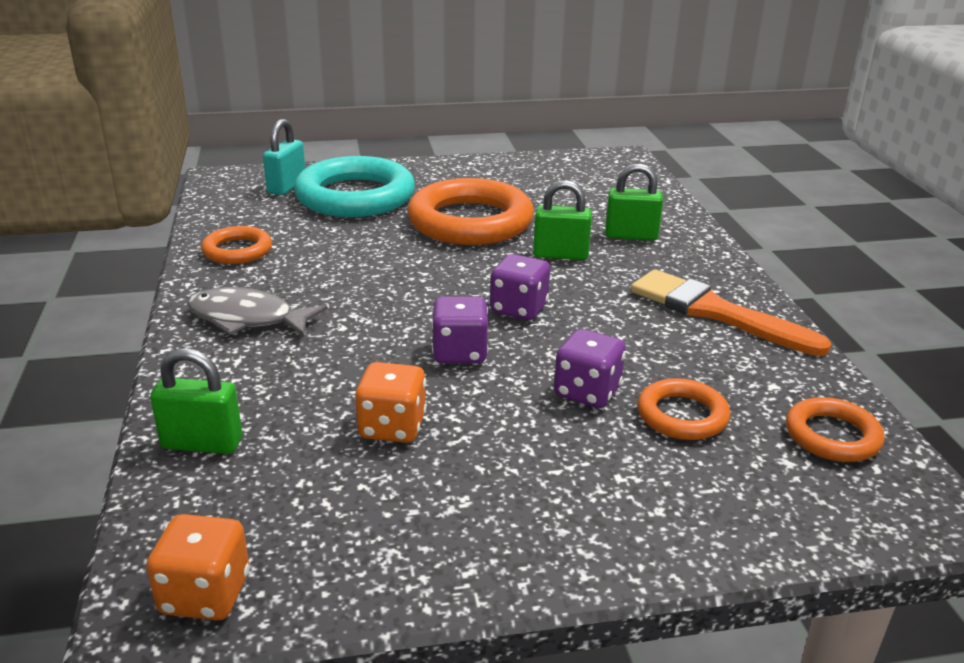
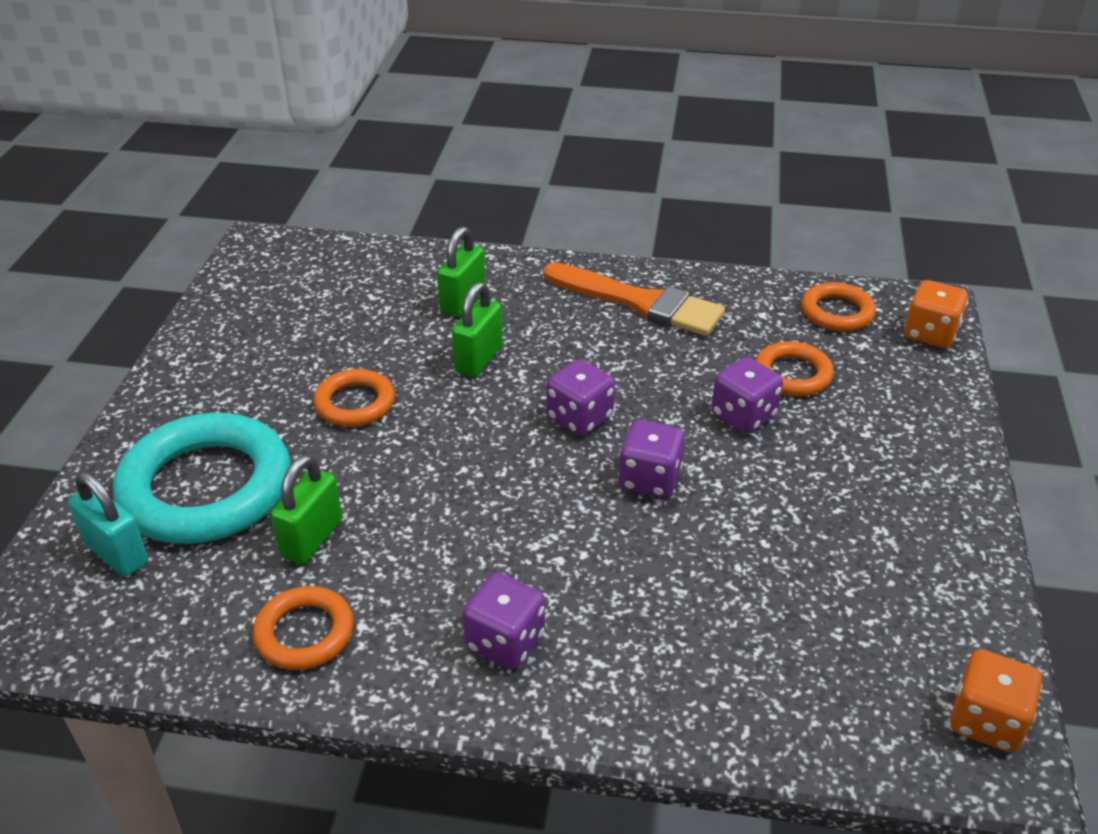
camera: 70 degrees left, 10 degrees up
green padlock [150,348,242,454] -> green padlock moved to [271,455,342,564]
grey fish [187,287,328,337] -> purple dice [462,573,545,669]
orange dice [355,362,426,443] -> orange dice moved to [904,280,968,348]
orange ring [407,178,534,245] -> orange ring [313,369,395,427], size x0.51
orange brush [631,269,831,356] -> orange brush turned 120 degrees counterclockwise [543,262,725,336]

